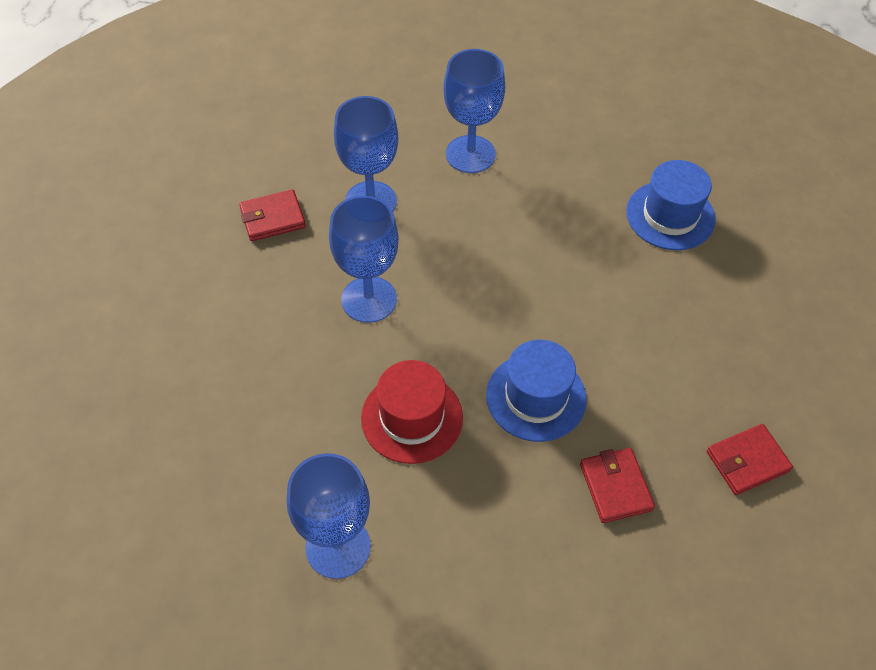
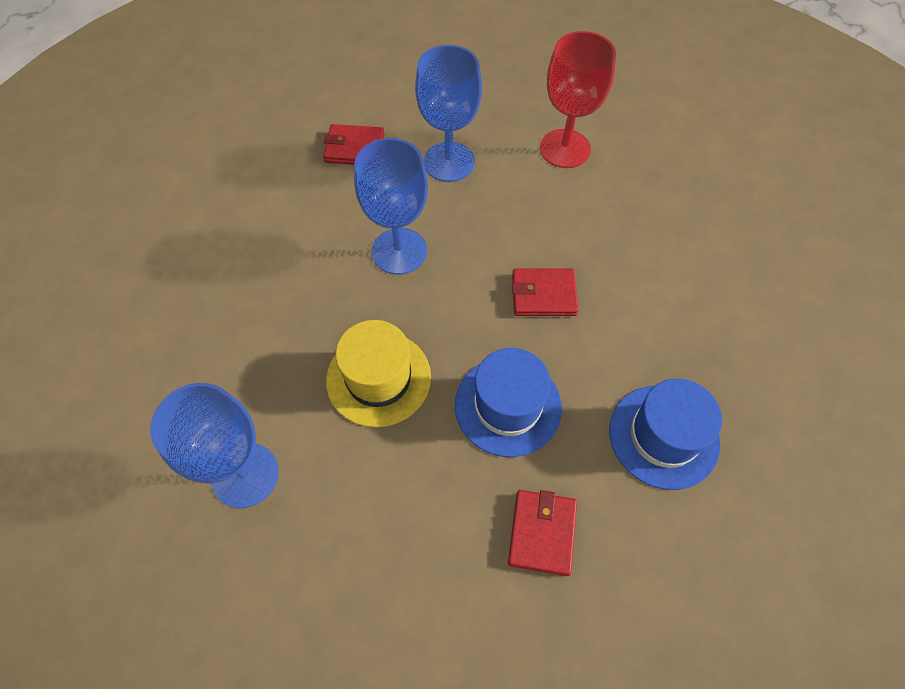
camera: 25 degrees right, 5 degrees up
red hat [361,360,463,464] -> yellow hat [326,320,431,428]
blue goblet [443,49,505,173] -> red goblet [540,31,616,168]
blue hat [626,160,716,250] -> blue hat moved to [609,378,722,490]
red wallet [707,424,793,495] -> red wallet moved to [512,268,578,316]

